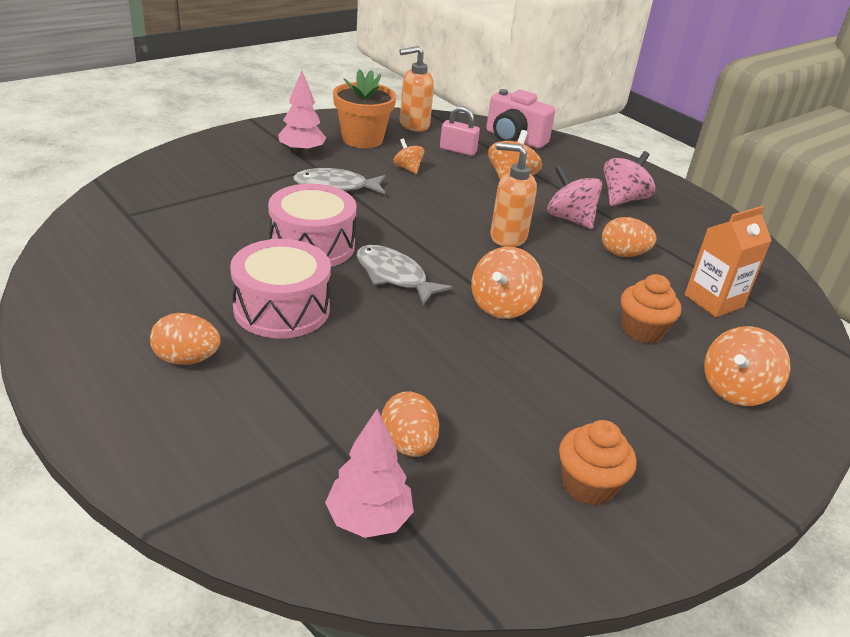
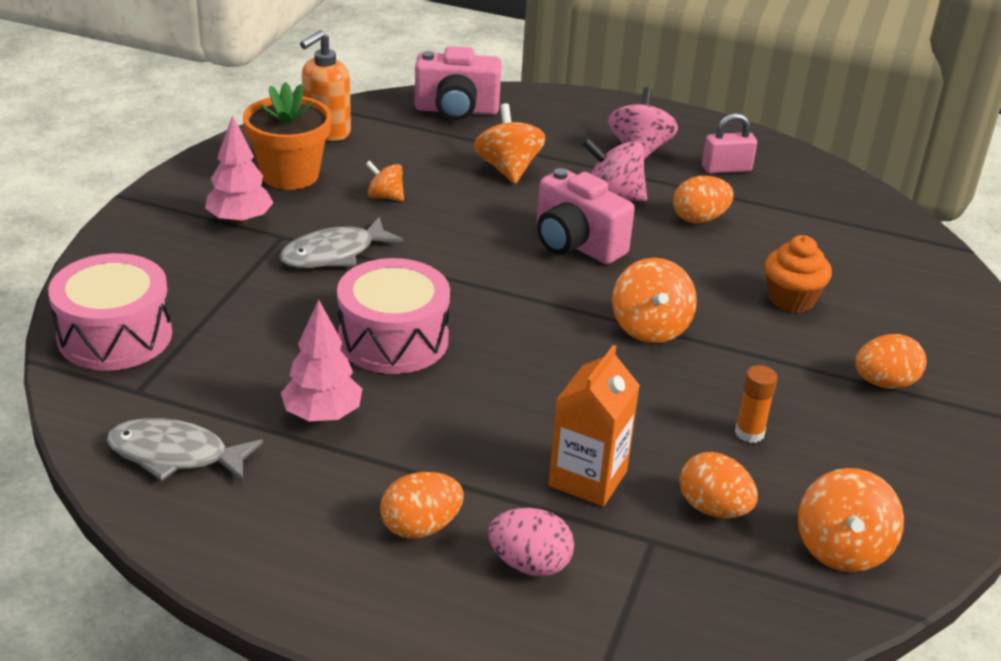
camera: 30 degrees left, 0 degrees up
pink drum [230,239,331,338] -> pink drum moved to [48,253,172,370]
pink tree [325,409,414,538] -> pink tree moved to [281,299,362,422]
grey fish [357,245,453,305] -> grey fish moved to [107,418,263,482]
pink padlock [440,106,480,156] -> pink padlock moved to [702,113,757,174]
orange soap dispenser [490,142,537,247] -> pink camera [537,168,635,264]
orange cupcake [559,420,636,506] -> none
orange carton [684,206,772,317] -> orange carton moved to [548,345,640,507]
orange spinning top [704,326,790,406] -> orange spinning top moved to [798,468,904,572]
none -> pink egg [488,508,574,577]
none -> orange glue stick [735,365,777,443]
none -> orange egg [855,334,926,389]

